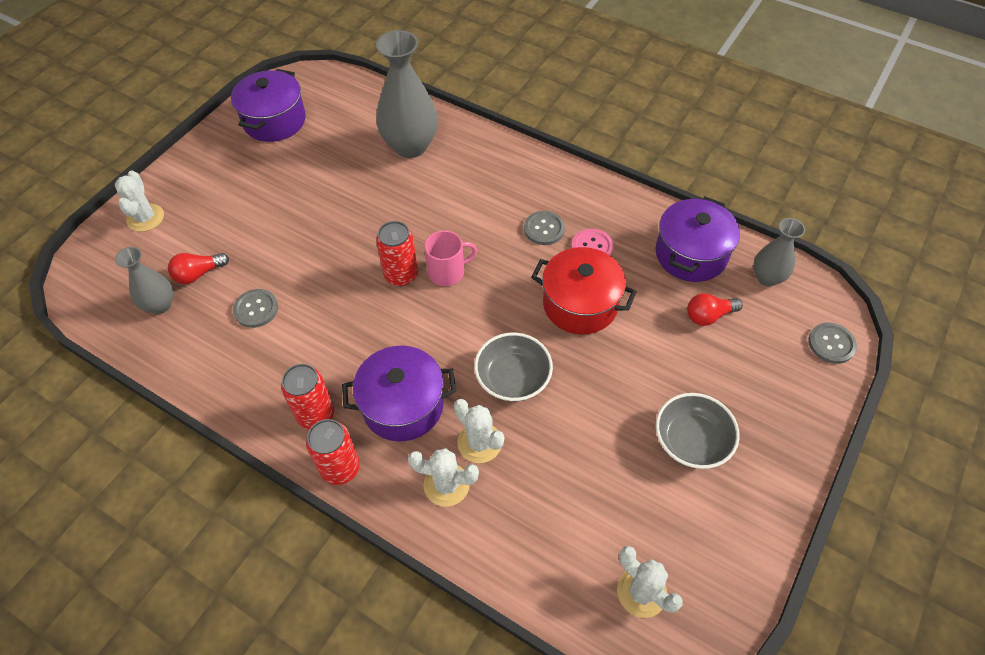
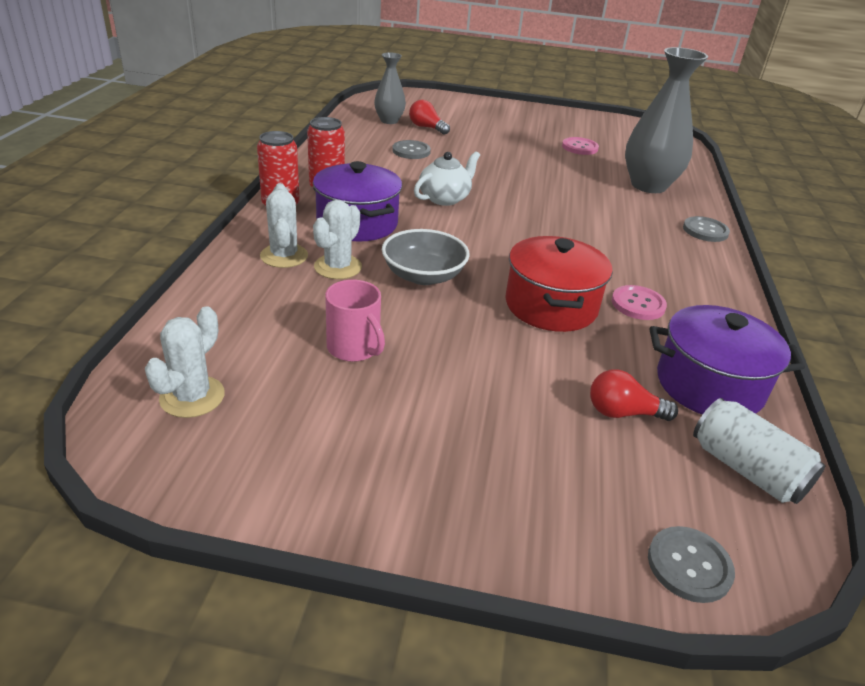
camera: 65 degrees right, 20 degrees down
white cactus [115,171,164,232] -> none
purple pot [231,69,306,142] -> none
red can [376,221,418,286] -> none
pink mug [424,230,477,286] -> pink mug moved to [325,280,385,362]
grey button [524,211,565,245] -> grey button moved to [683,216,730,242]
grey bowl [656,393,740,469] -> none
red light bulb [687,293,743,326] -> red light bulb turned 45 degrees counterclockwise [590,369,678,421]
grey vase [753,218,805,286] -> white can [693,398,826,504]
none -> white teapot [414,151,480,206]
none -> pink button [562,137,599,155]

